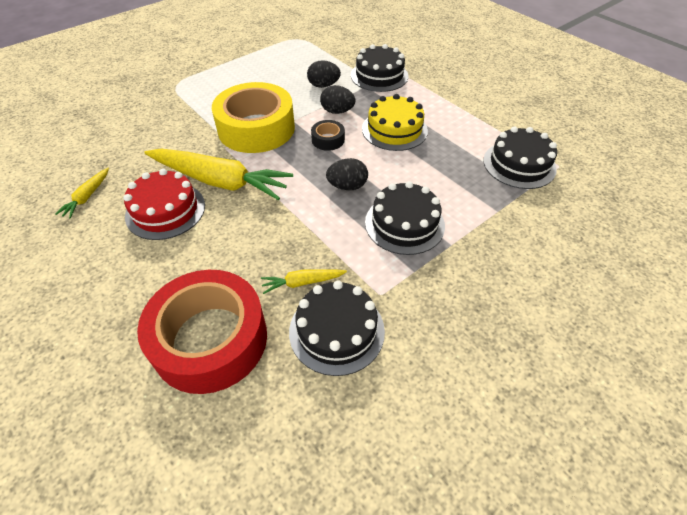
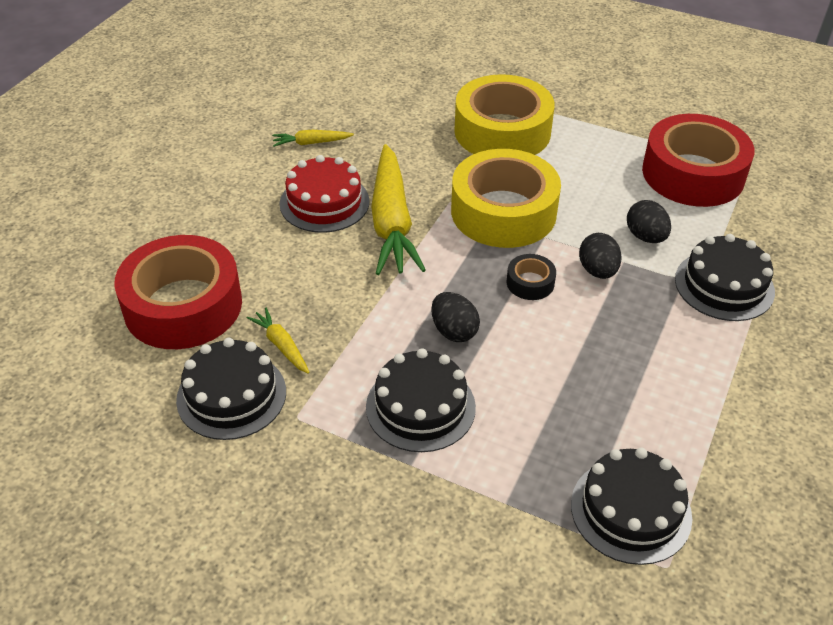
camera: 65 degrees right, 5 degrees down
yellow cake [362,94,428,151] -> none
none -> yellow tape [454,74,554,155]
none -> red tape [642,114,754,207]

